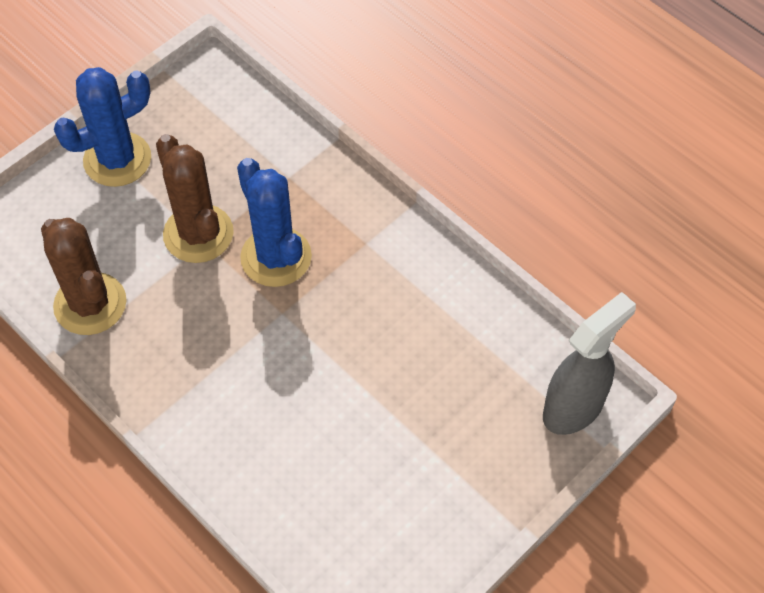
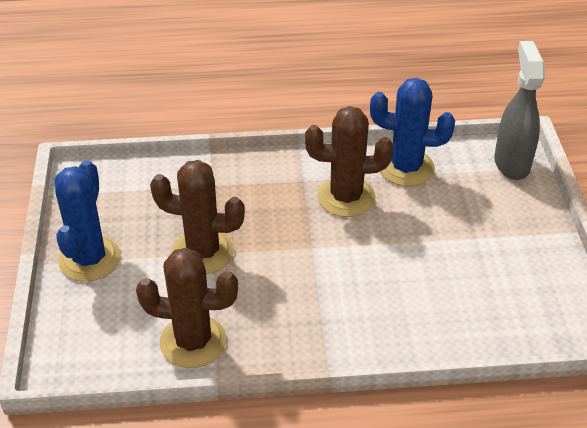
camera: 50 degrees left, 15 degrees down
blue cactus [237,158,312,287] -> blue cactus moved to [370,78,455,186]
none -> brown cactus [305,106,394,217]

